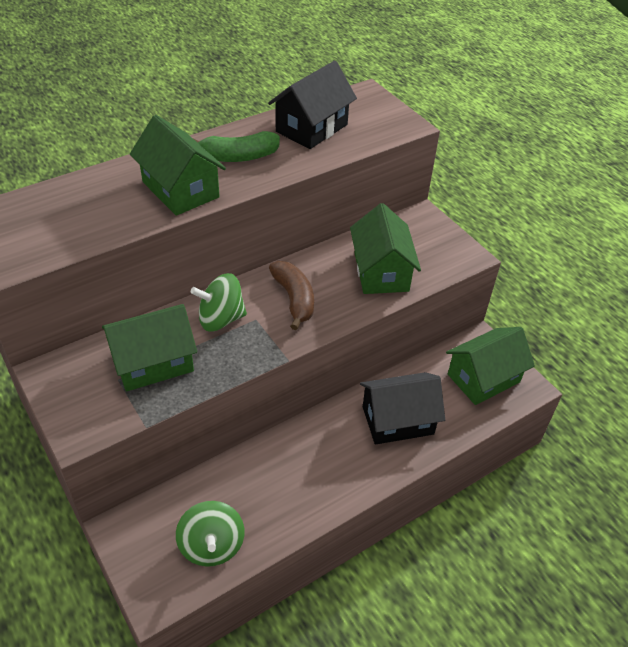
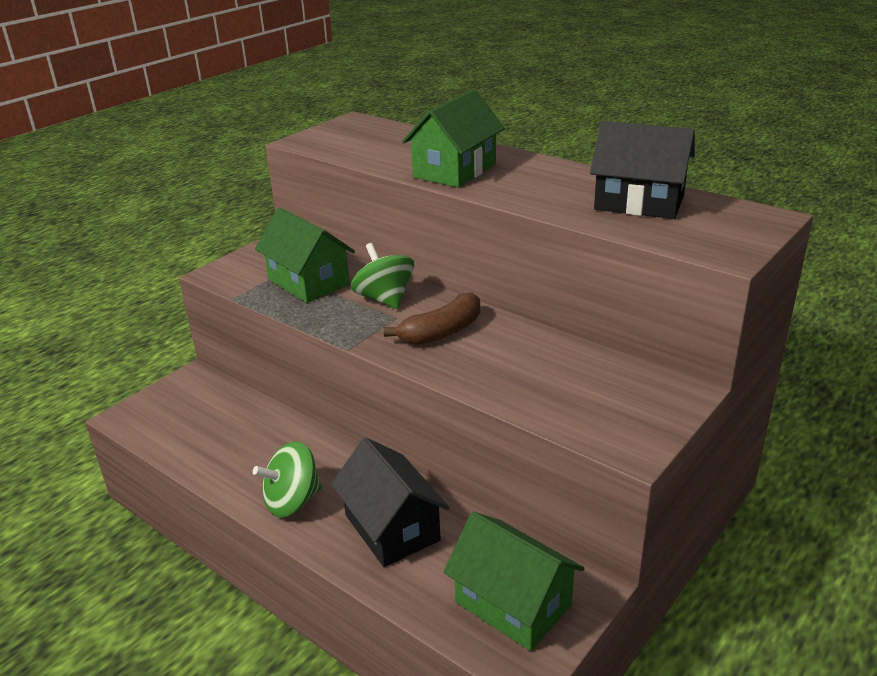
camera: 75 degrees right, 15 degrees down
green spinning top [176,501,244,567] -> green spinning top moved to [253,441,322,518]
green banana [194,131,280,162] -> none
green house [350,203,421,294] -> none

